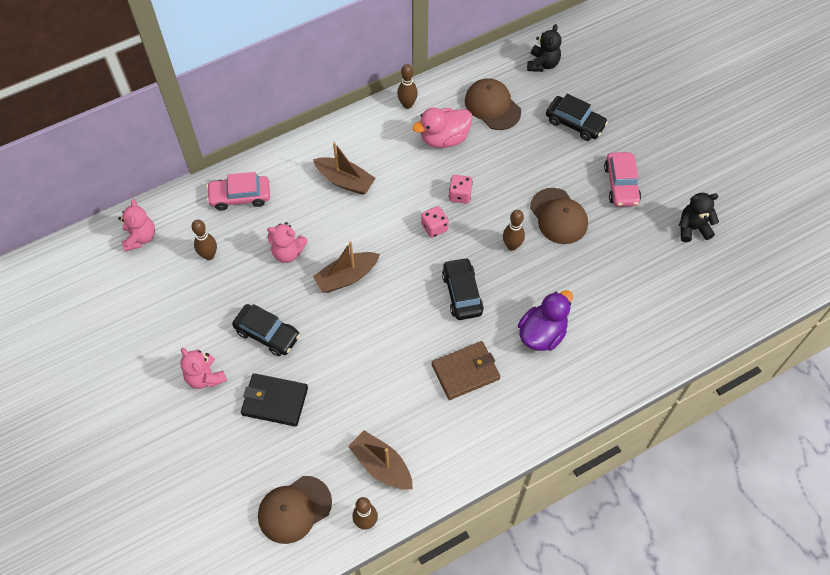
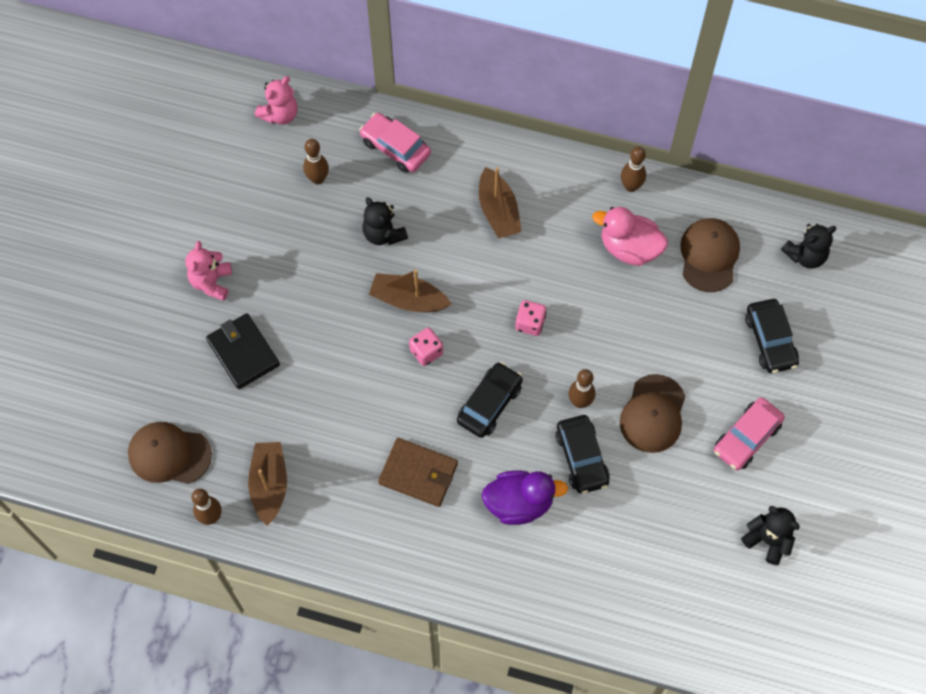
camera: 45 degrees right, 5 degrees up
black car [232,304,300,356] -> black car moved to [556,415,610,494]
pink teddy bear [267,222,308,263] -> black teddy bear [362,197,408,245]
pink dice [449,175,473,204] -> pink dice moved to [409,327,443,366]

